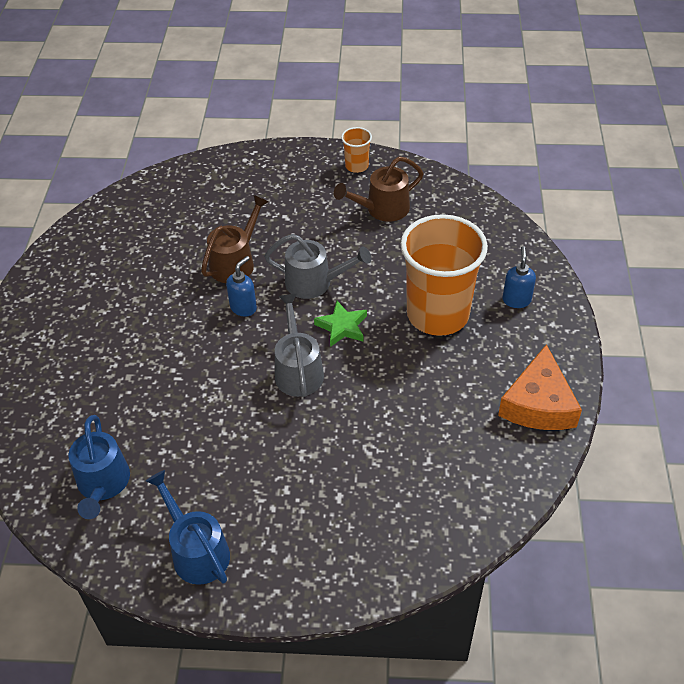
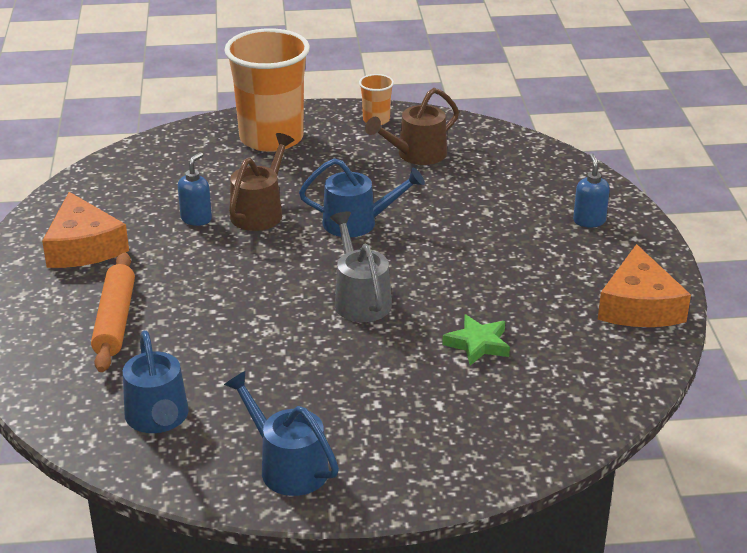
camera: 10 degrees left, 15 degrees down
blue soap dispenser [226,256,257,317] -> blue soap dispenser moved to [178,152,212,226]
grey watering can [264,234,371,299] -> blue watering can [299,158,425,237]
green star [314,301,367,347] -> green star moved to [442,314,510,366]
orange cup [401,214,488,336] -> orange cup moved to [224,28,310,152]
none -> orange cheese [42,192,129,268]
none -> orange rolling pin [91,252,135,372]

